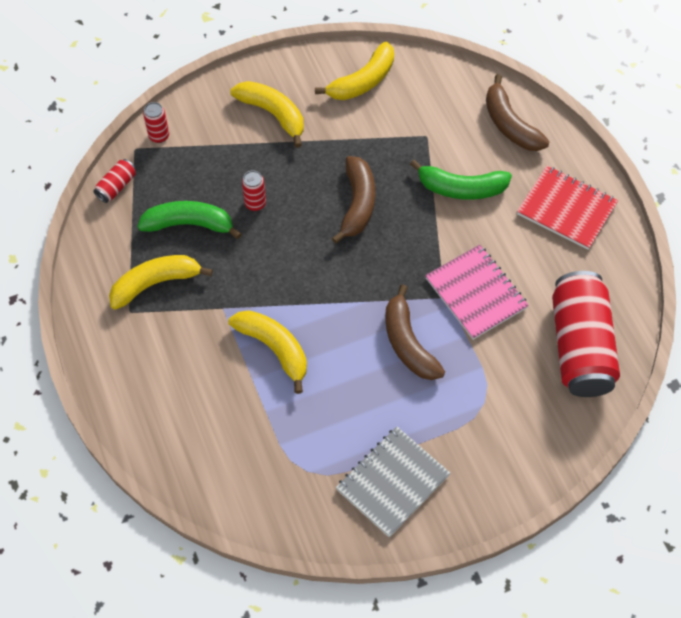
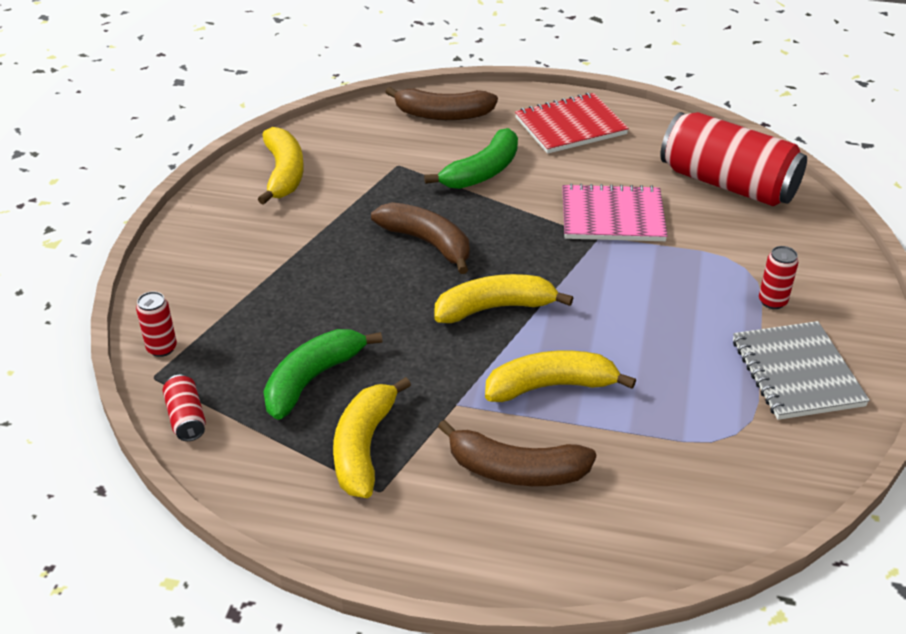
camera: 55 degrees left, 20 degrees down
yellow banana [230,81,304,148] -> yellow banana moved to [434,274,573,323]
red can [242,171,266,211] -> red can moved to [759,246,798,309]
brown banana [385,284,445,380] -> brown banana moved to [438,420,596,486]

